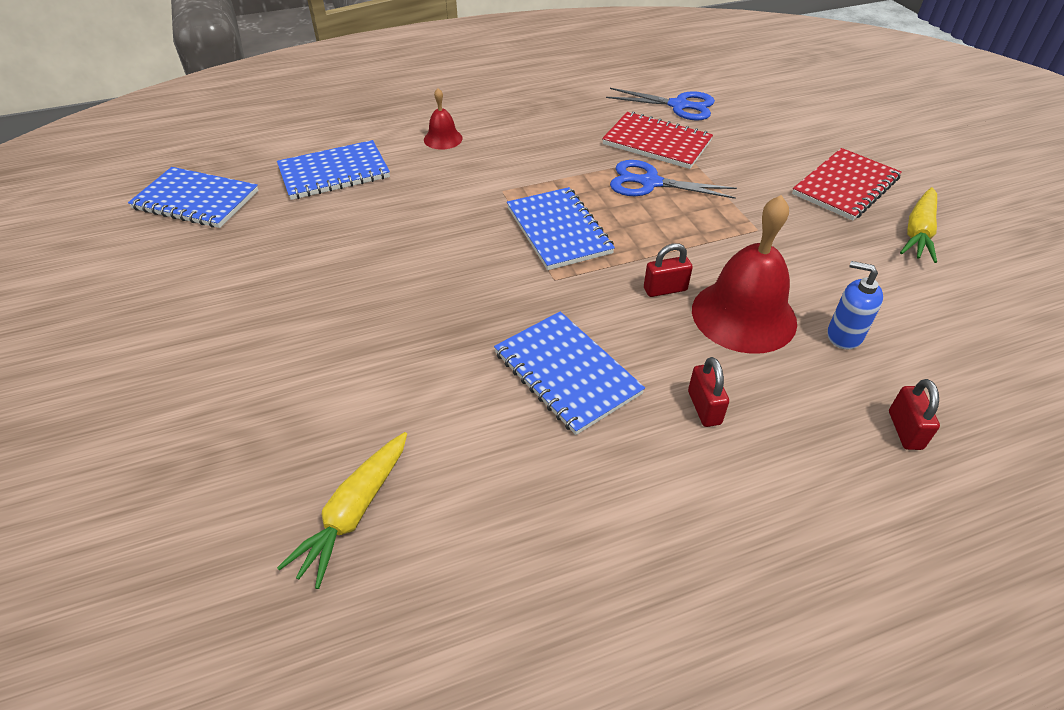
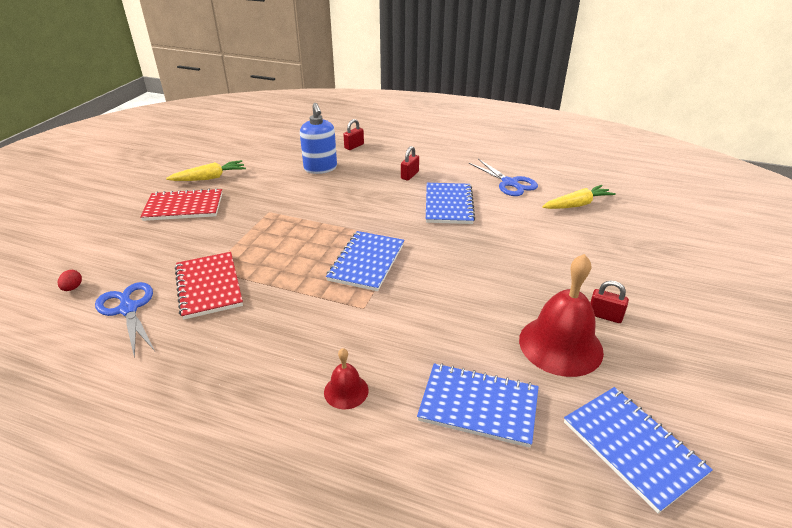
camera: 140 degrees left, 10 degrees down
blue scissors [610,160,737,199] -> blue scissors moved to [469,159,538,196]
red padlock [644,243,693,297] -> red padlock moved to [590,281,629,323]
red bell [692,195,797,354] -> red bell moved to [519,254,604,377]
blue soap dispenser [827,261,883,349] -> blue soap dispenser [300,103,337,174], size x1.53
none -> red egg [58,270,82,291]

